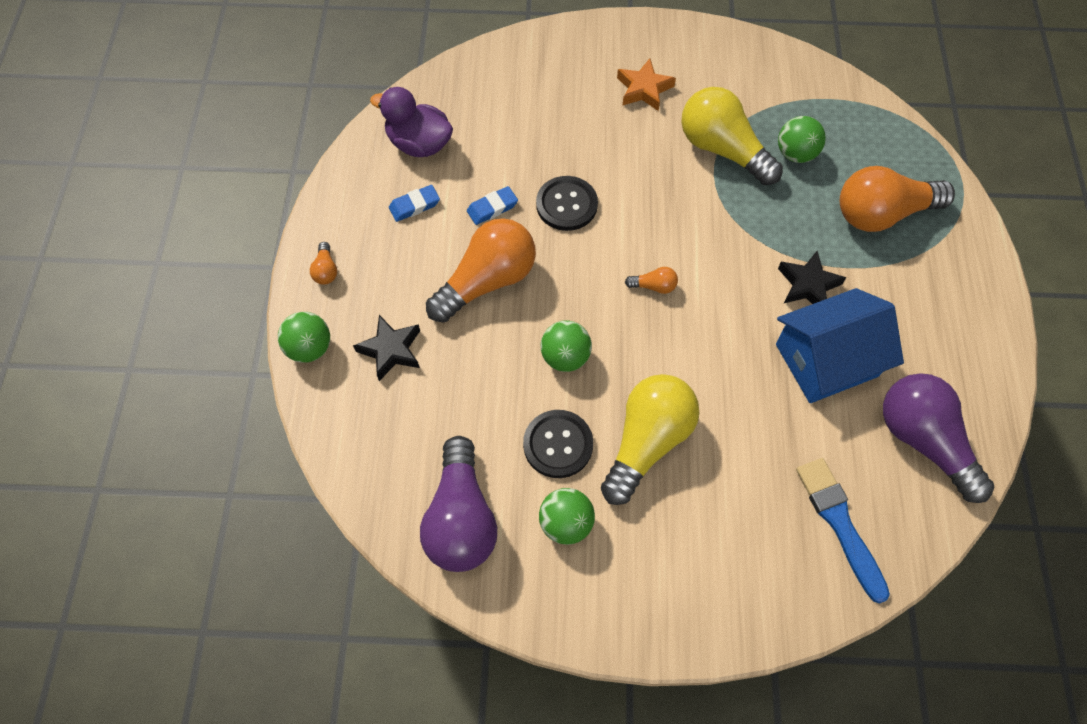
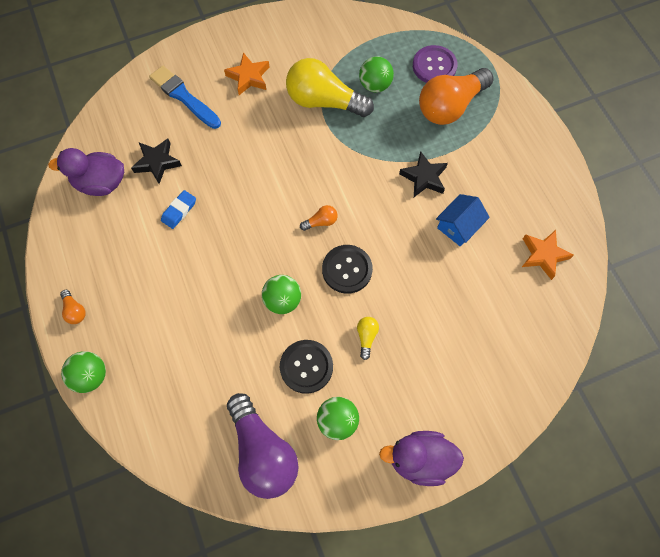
camera: 25 degrees left, 5 degrees up
black star [353,315,420,381] -> black star moved to [131,139,182,184]
blue eraser [389,185,440,222] -> none
orange light bulb [426,218,536,323] -> none
black button [536,176,598,231] -> black button moved to [322,245,373,294]
yellow light bulb [601,374,699,505] -> yellow light bulb [357,317,379,360], size x0.41
blue house [776,288,904,403] -> blue house [436,194,490,246], size x0.58
blue brush [796,458,890,603] -> blue brush moved to [149,66,221,129]
purple light bulb [883,373,995,503] -> orange star [522,230,574,280]
none -> purple duck [379,431,464,486]
none -> purple button [413,45,457,83]

